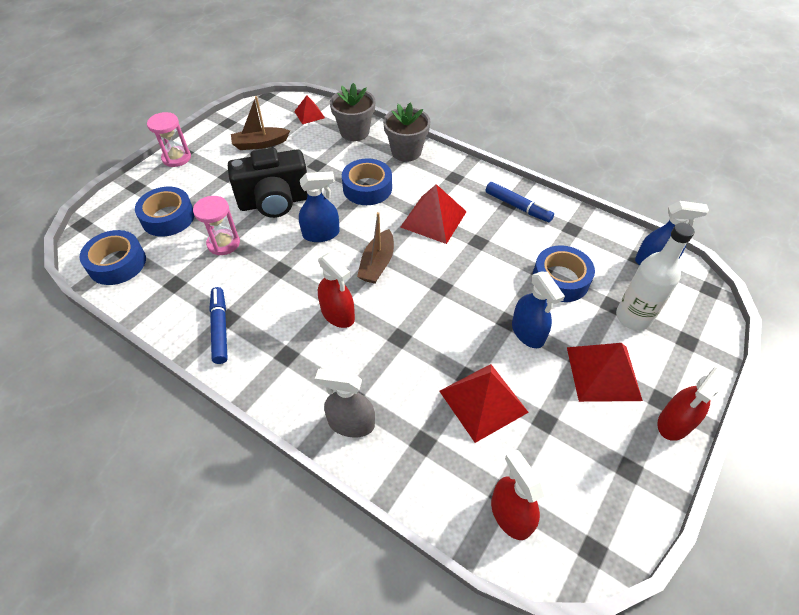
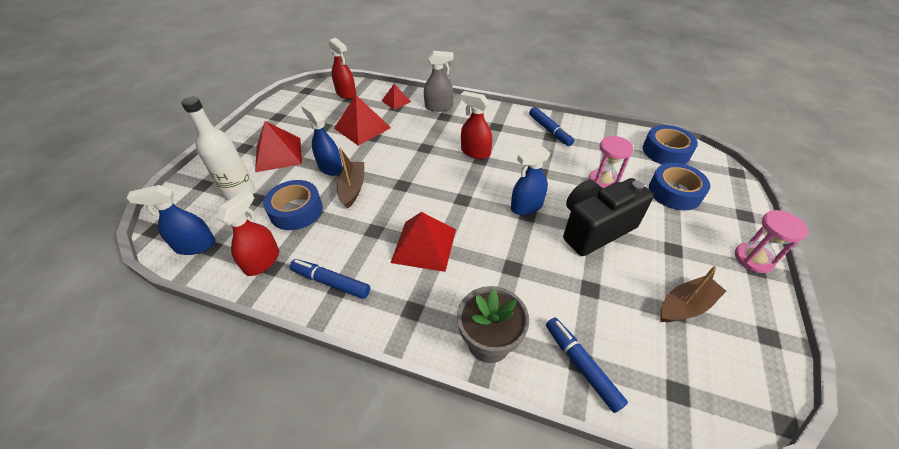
camera: 165 degrees right, 5 degrees down
red pyramid [294,95,325,124] -> red pyramid moved to [382,84,411,110]
grey flower pot [330,83,375,141] -> blue marker [546,318,628,413]
blue tape [342,158,392,205] -> none
brown boat [357,212,394,284] -> brown boat moved to [337,148,364,209]
red spray bottle [657,367,728,441] -> red spray bottle moved to [217,190,279,276]

